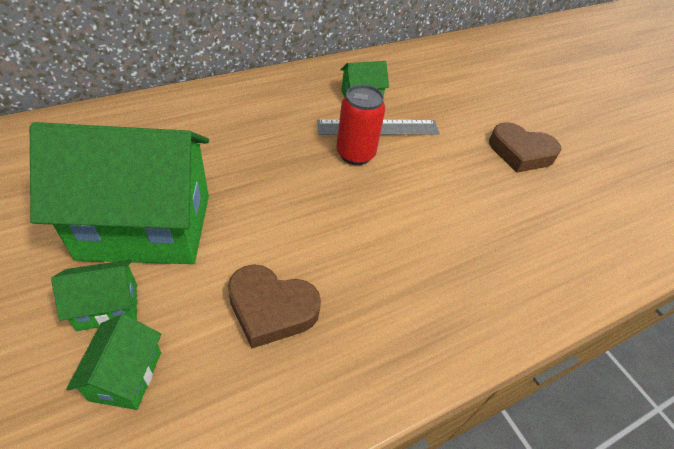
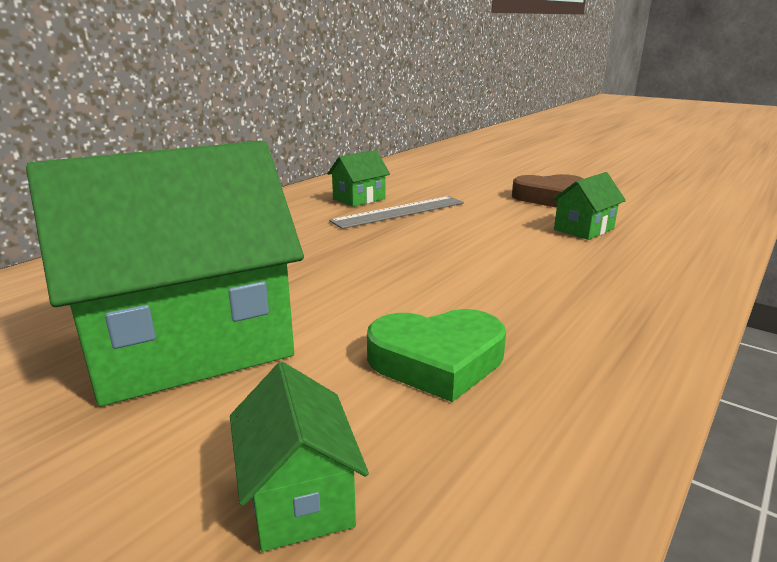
camera: 20 degrees left, 25 degrees down
green house [51,259,137,331] -> green house moved to [552,172,626,240]
brown heart [228,264,321,348] -> green heart [367,309,506,402]
red can [337,85,385,165] -> none

